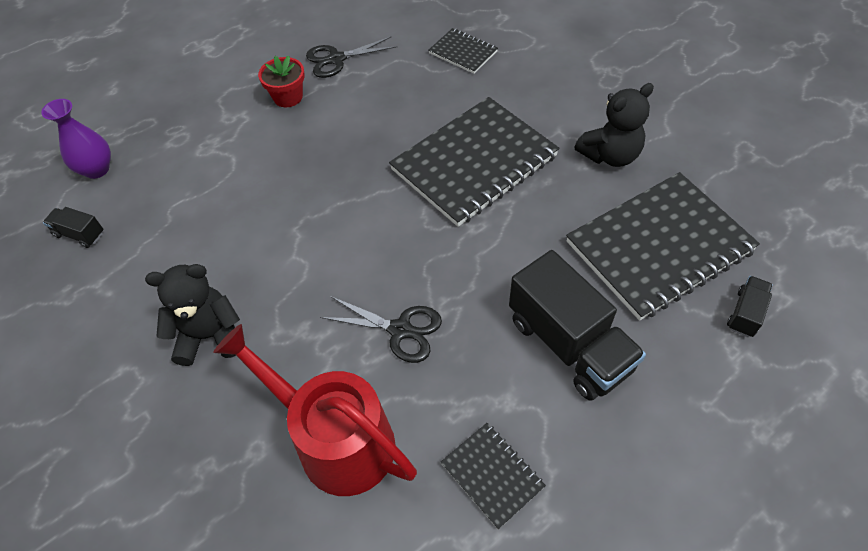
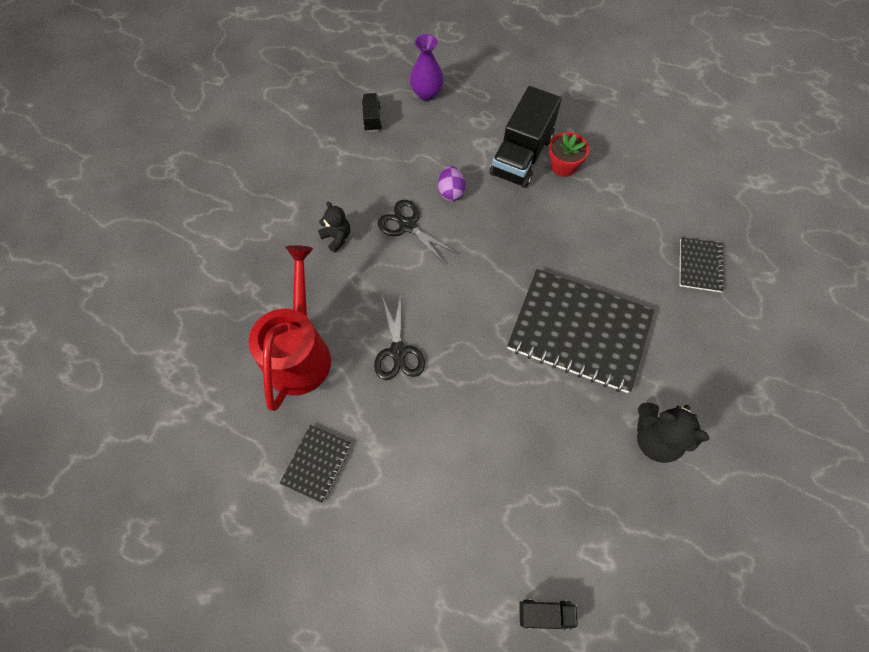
camera: 60 degrees right, 10 degrees up
black teddy bear [145,264,240,366] -> black teddy bear [318,202,350,253], size x0.62
black scissors [306,37,397,78] -> black scissors moved to [378,200,458,265]
black truck [509,250,646,401] -> black truck moved to [490,86,562,188]
black notebook [566,172,760,321] -> none
none -> purple egg [438,166,465,201]

